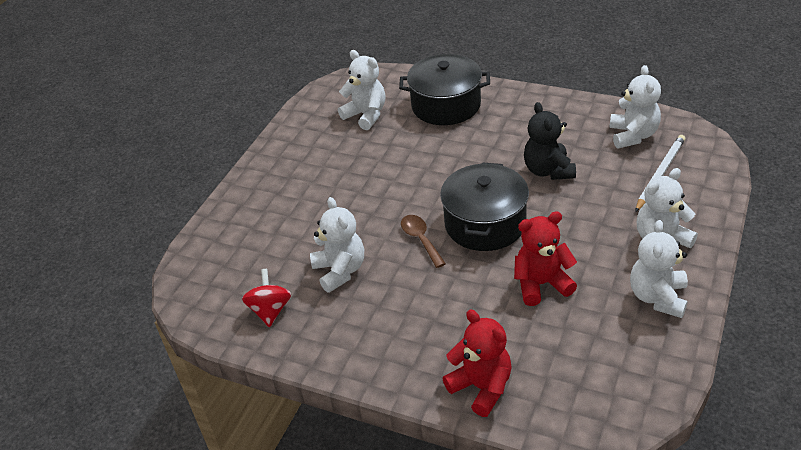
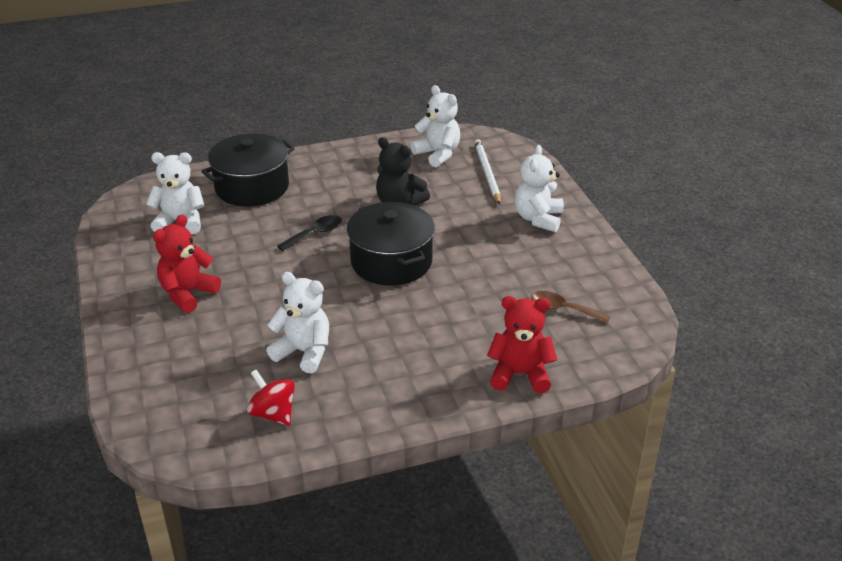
camera: 45 degrees left, 5 degrees down
brown spoon [401,215,446,268] -> brown spoon moved to [531,291,611,324]
red teddy bear [514,211,577,306] -> red teddy bear moved to [153,215,221,313]
white teddy bear [630,220,688,318] -> none
none -> black spoon [277,215,342,251]

